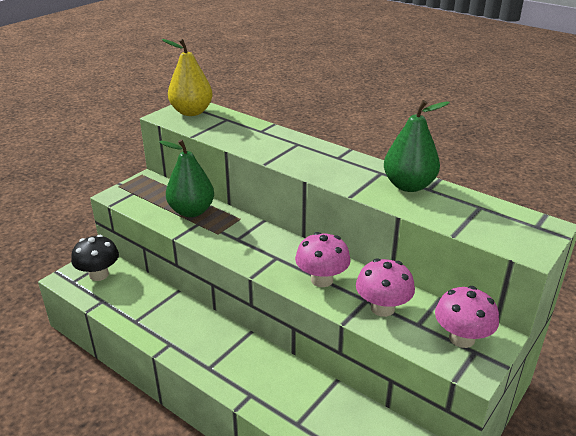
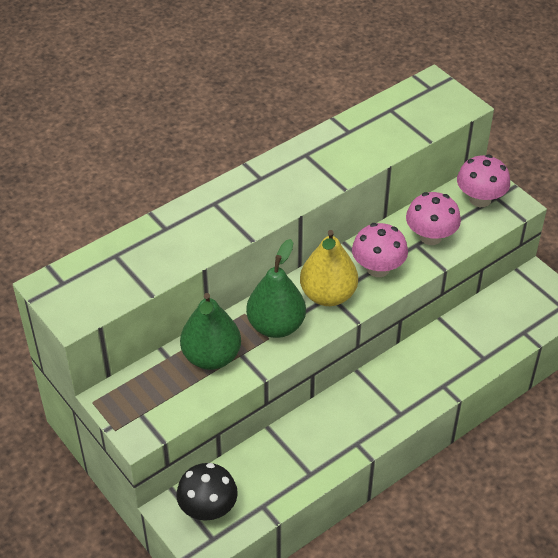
camera: 75 degrees left, 15 degrees up
yellow pear [162,39,213,116] -> yellow pear moved to [300,230,358,306]
green pear [384,100,450,192] -> green pear moved to [246,239,306,338]

